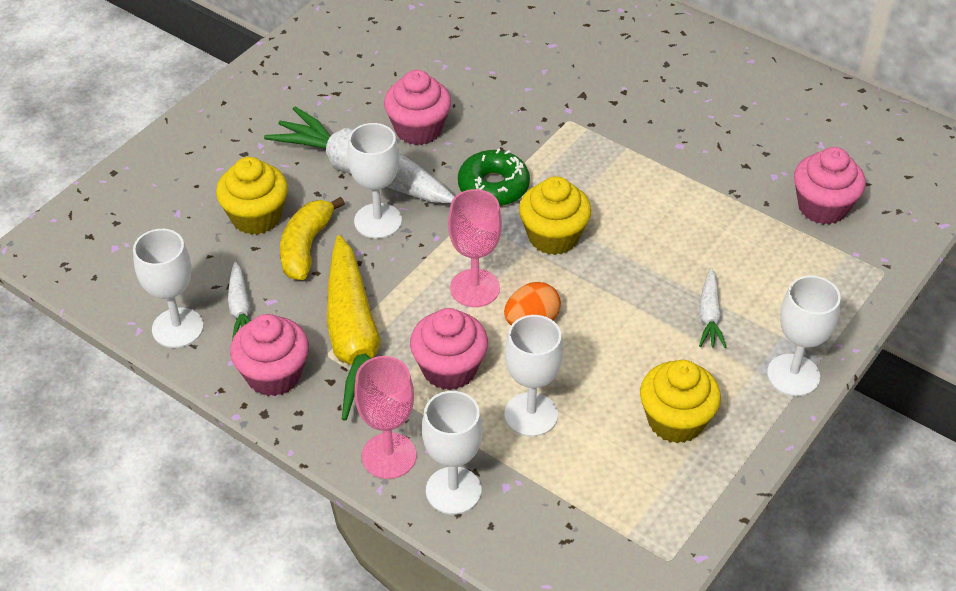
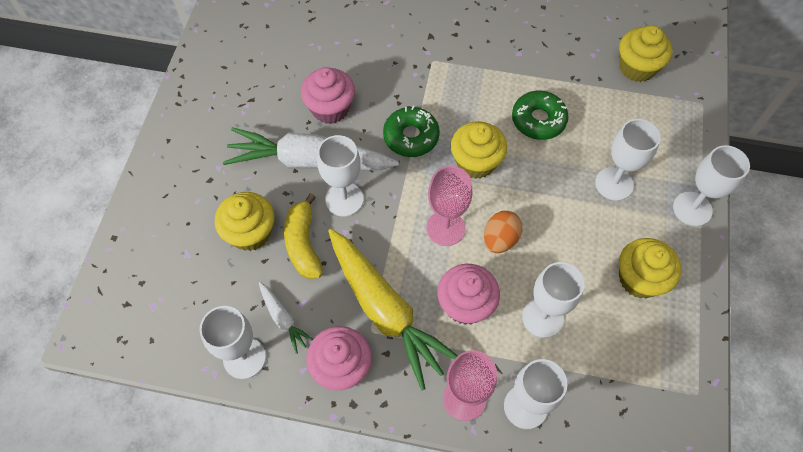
camera: 25 degrees left, 15 degrees up
white carrot [699,268,727,348] -> white goblet [595,119,661,201]
pink cupcake [794,147,866,225] -> yellow cupcake [619,25,673,82]
none -> green donut [512,91,569,140]

